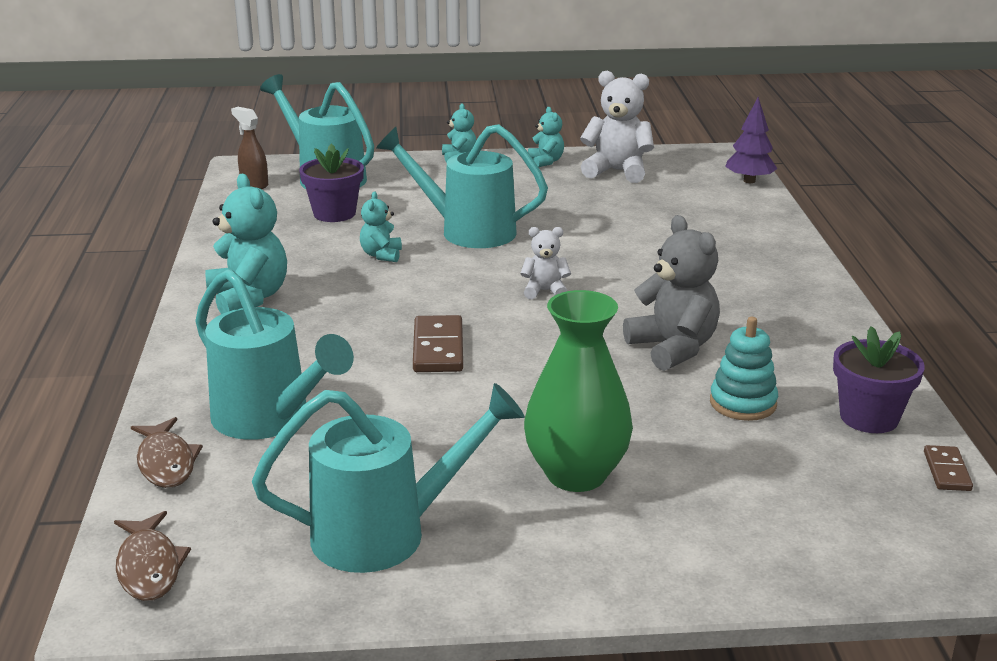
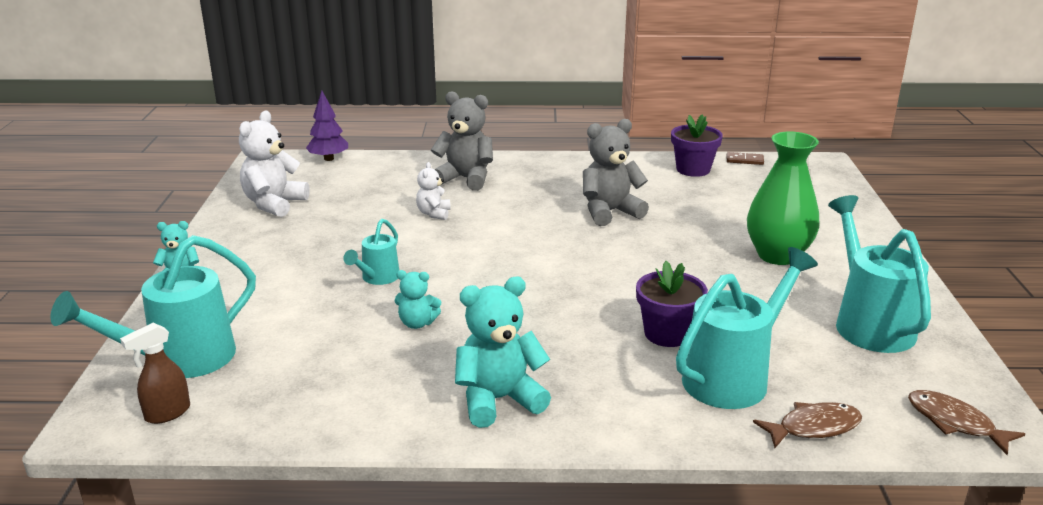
camera: 85 degrees left, 0 degrees up
brown fish [114,511,191,601] -> brown fish turned 120 degrees counterclockwise [908,390,1025,455]
purple flower pot [299,143,364,222] -> purple flower pot moved to [636,261,708,347]
turquoise watering can [376,124,548,248] -> turquoise watering can [343,219,399,285], size x0.53
brown domino [413,315,463,372] -> none
white teddy bear [520,227,571,299] -> white teddy bear moved to [416,162,451,220]
turquoise teddy bear [528,107,564,167] -> none
turquoise stacking toy [710,317,778,421] -> none
none -> grey teddy bear [431,91,493,191]

